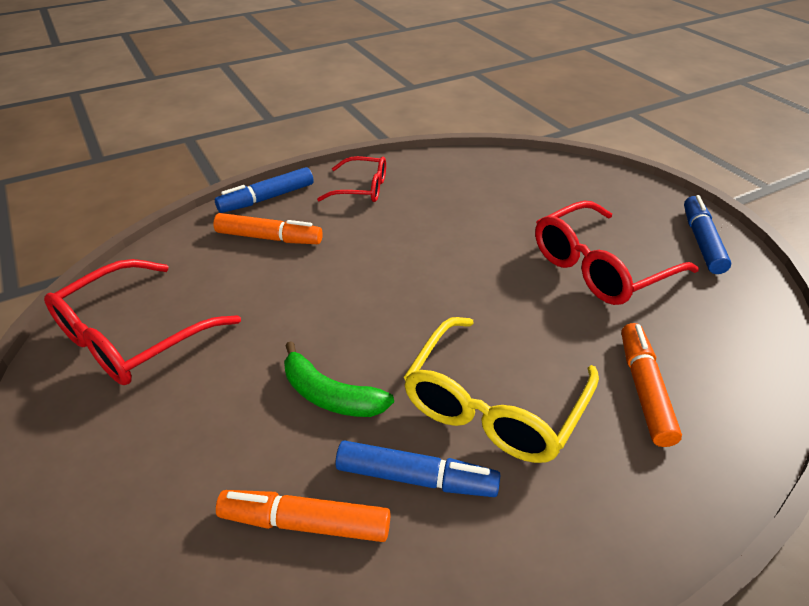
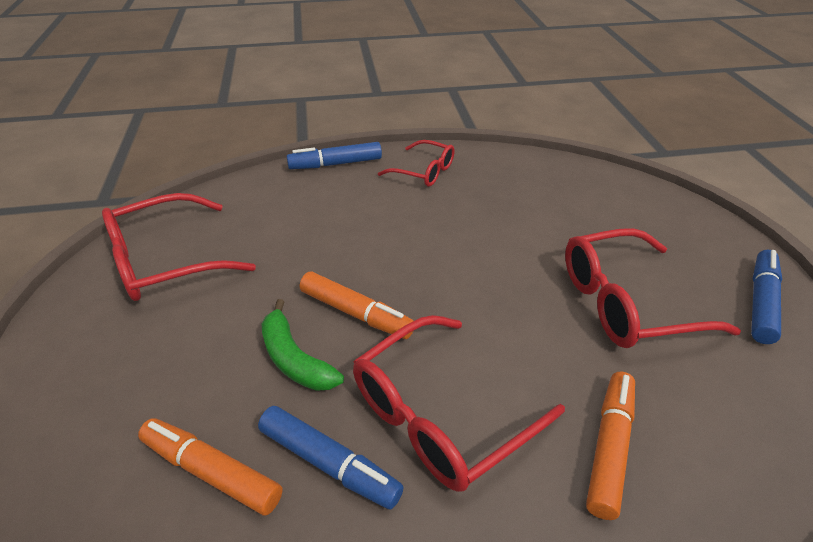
camera: 20 degrees right, 0 degrees up
orange marker [213,213,323,244] -> orange marker moved to [300,272,414,339]
yellow glasses [404,317,599,463] -> red glasses [353,315,565,492]

